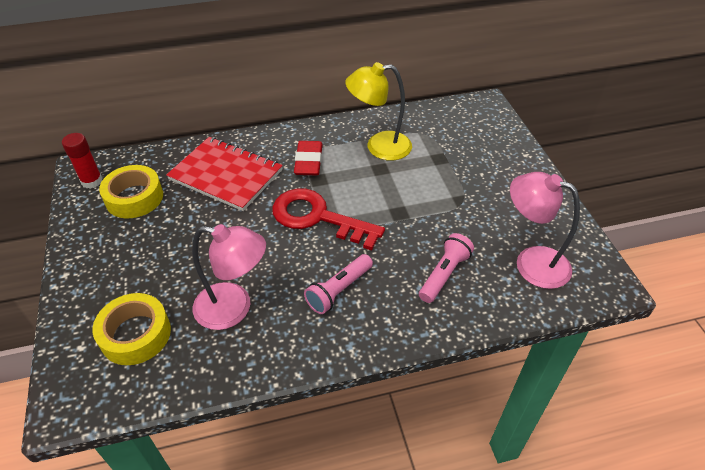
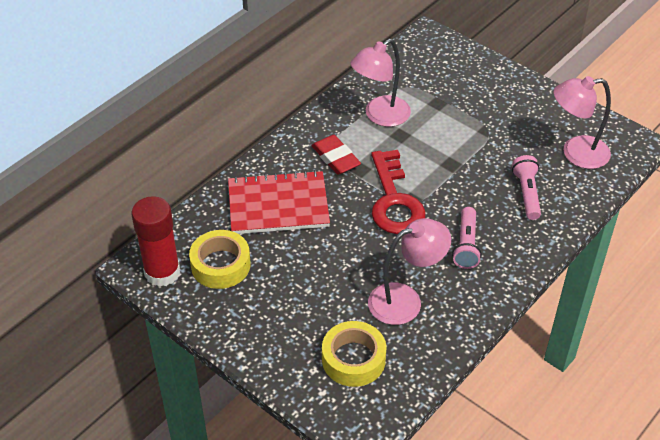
camera: 35 degrees left, 0 degrees up
red glue stick [62,133,103,189] -> red glue stick [131,196,180,287], size x1.60
red key [272,188,385,251] -> red key turned 90 degrees counterclockwise [371,150,426,234]
yellow lamp [345,62,412,161] -> pink lamp [350,39,411,127]

